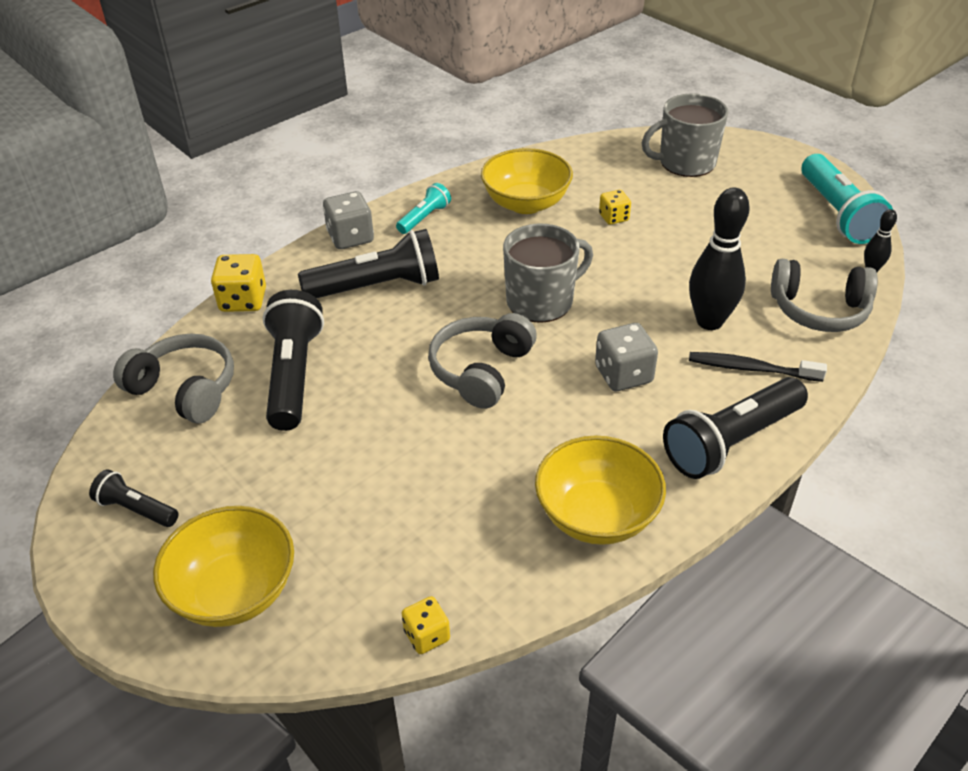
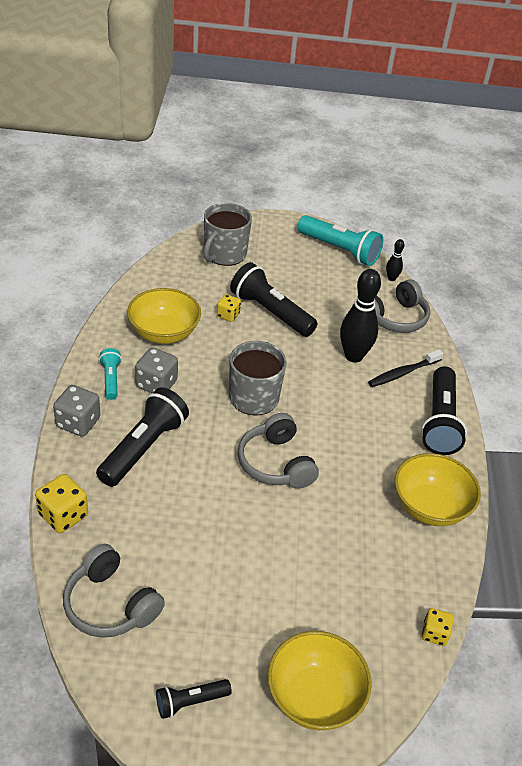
camera: 50 degrees left, 0 degrees up
grey headphones [113,334,234,423] -> grey headphones turned 120 degrees counterclockwise [63,544,165,638]
black flashlight [263,290,324,431] -> black flashlight moved to [230,262,318,337]
grey dice [595,323,658,391] -> grey dice moved to [135,347,178,393]

